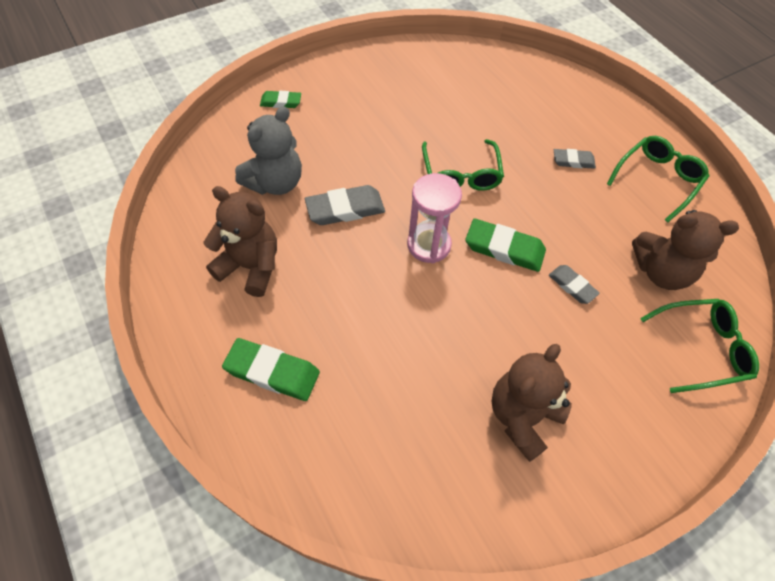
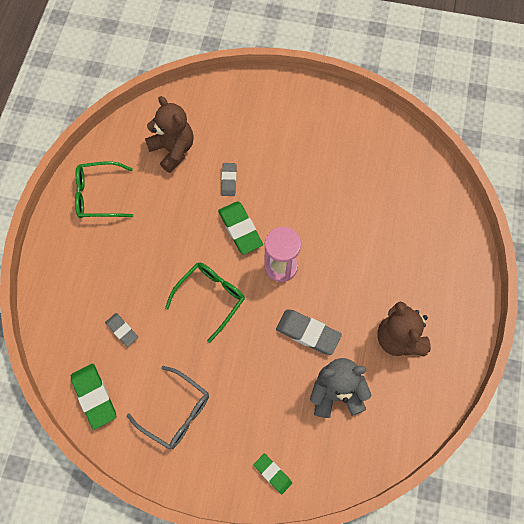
camera: 135 degrees left, 10 degrees up
green eraser [222,338,320,401] -> green eraser moved to [71,363,116,430]
brown teddy bear [491,344,572,462] -> none
grey eraser [554,149,596,169] -> grey eraser moved to [105,313,138,347]
green glasses [640,299,759,393] -> none
none -> grey glasses [127,366,209,449]

